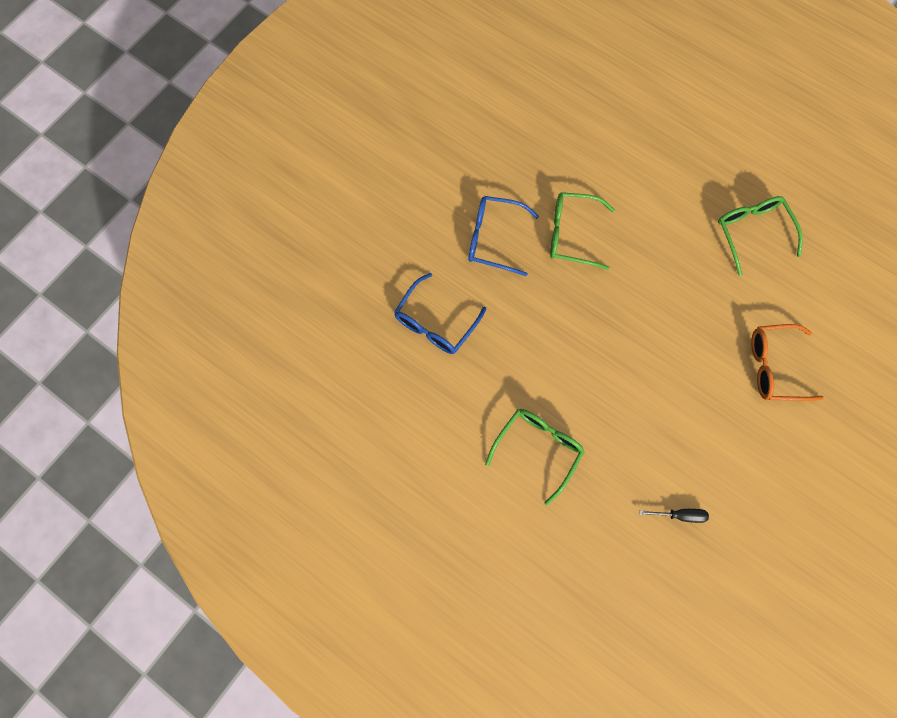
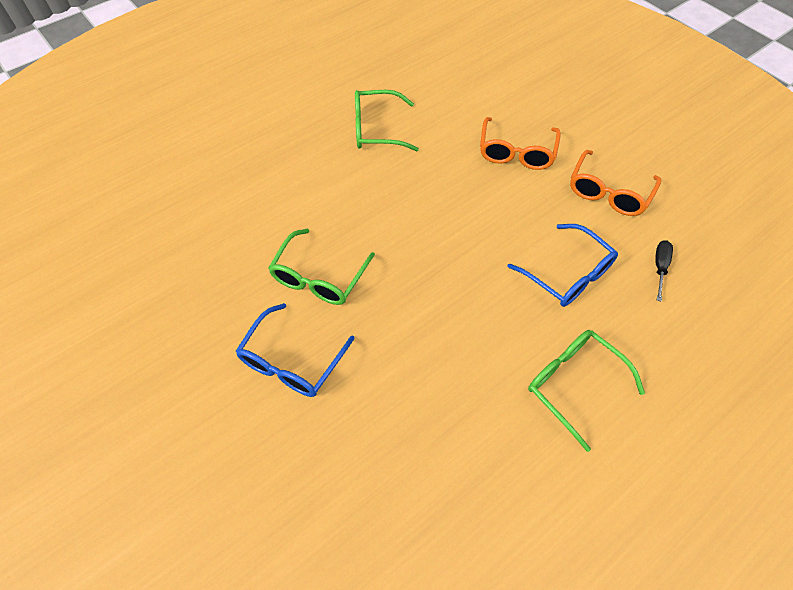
camera: 75 degrees left, 15 degrees down
blue glasses [394,273,486,354] -> blue glasses moved to [507,224,618,307]
none -> orange glasses [570,150,661,216]

